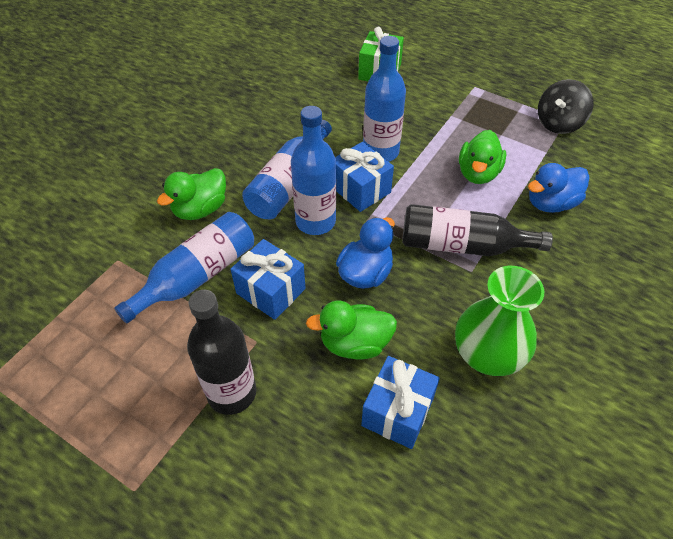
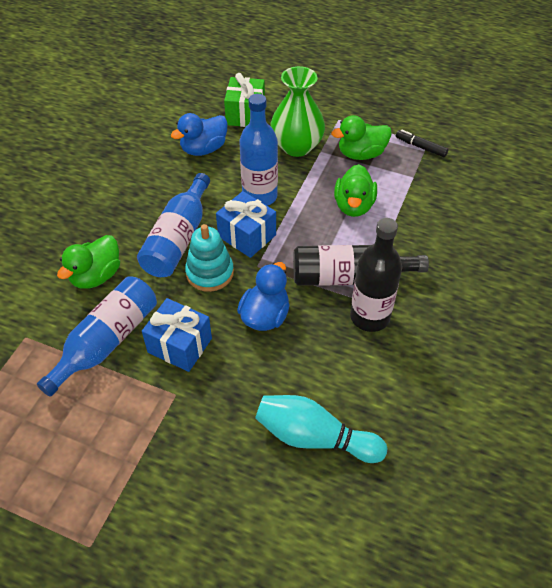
camera: 10 degrees left, 0 degrees up
black bottle [187,290,256,415] -> black bottle moved to [350,218,402,332]
blue bottle [291,106,336,235] -> turquoise stacking toy [185,224,234,292]
green duck [306,300,397,360] -> green duck moved to [331,115,392,160]
blue gift [361,356,440,449] -> turquoise bowling pin [255,395,387,463]
green vase [455,266,544,376] -> green vase moved to [270,66,325,157]
blue duck [528,163,590,213] -> blue duck moved to [171,113,228,156]
black spinning top [538,79,594,134] -> black marker [396,130,449,157]

